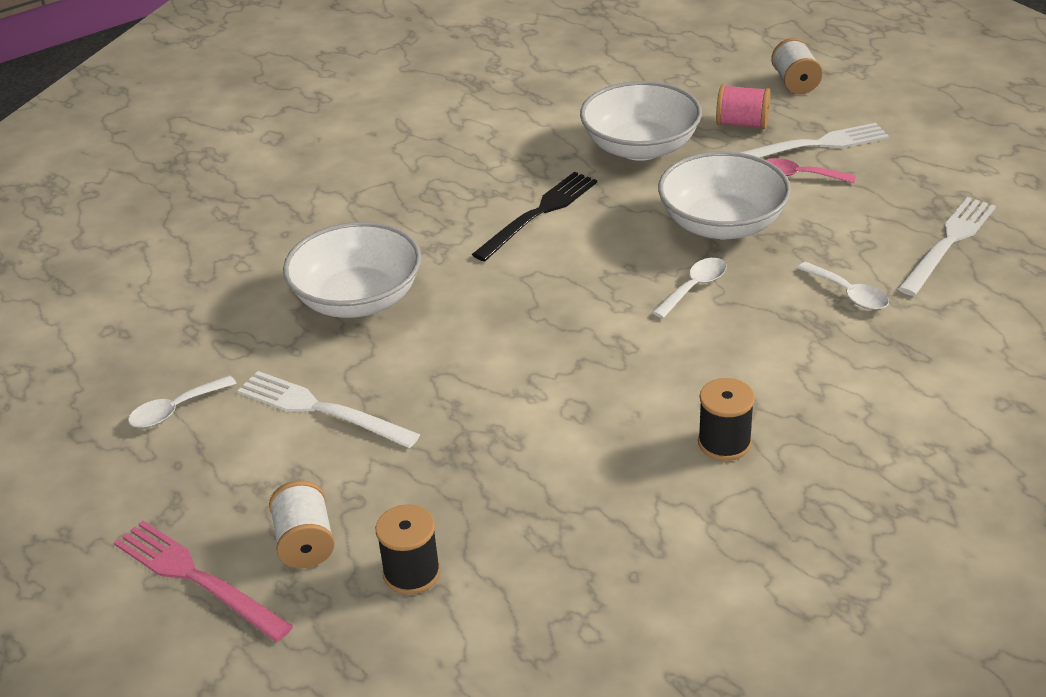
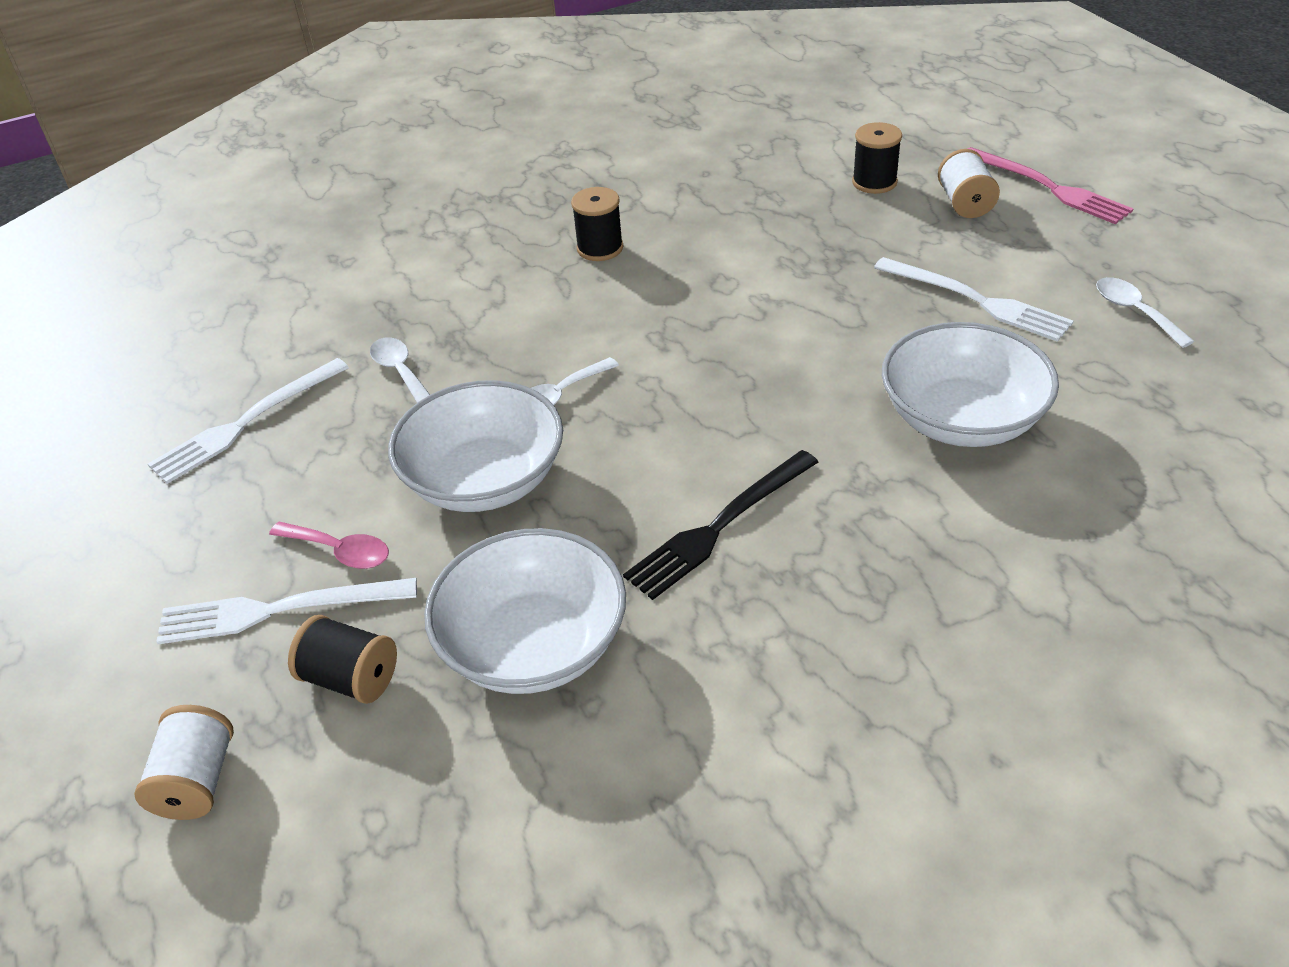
camera: 170 degrees left, 5 degrees up
white spoon [128,375,237,428] -> white spoon turned 90 degrees counterclockwise [1096,277,1195,348]
pink spool [716,84,771,129] -> black spool [288,615,397,704]

